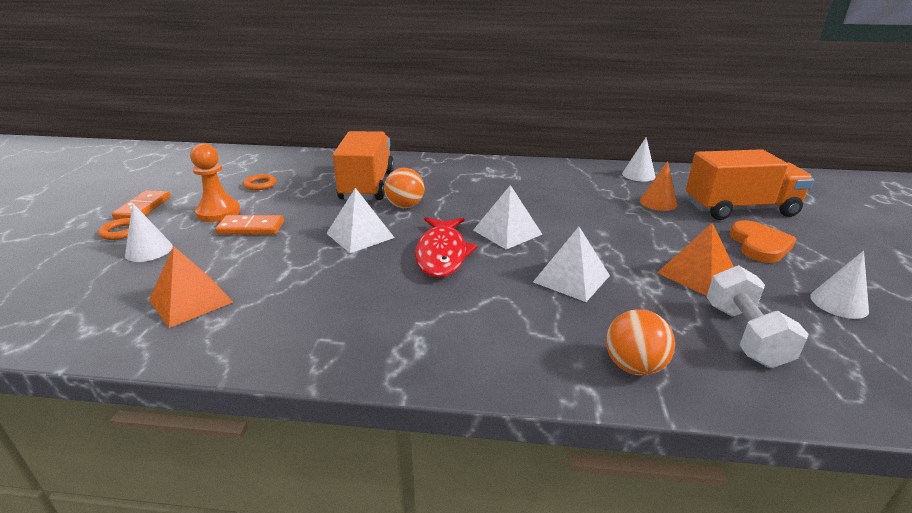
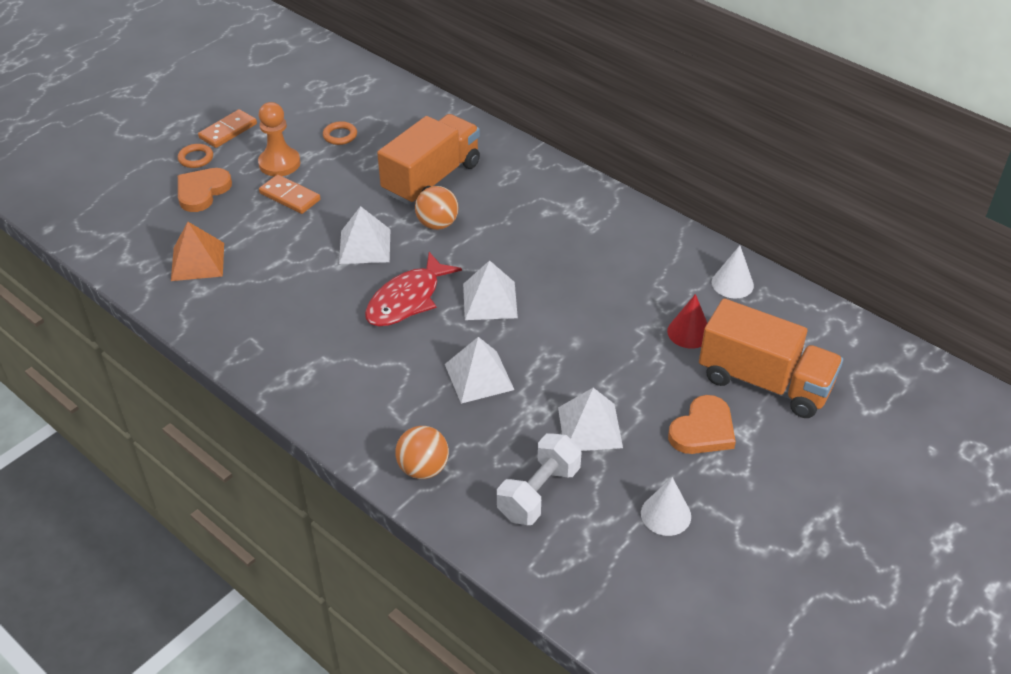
camera: 35 degrees right, 15 degrees up
white cone [125,203,173,262] -> orange heart [178,168,232,212]
orange cone [640,161,677,211] -> red cone [667,294,707,349]
orange pyramid [657,223,734,296] -> white pyramid [558,388,623,451]

